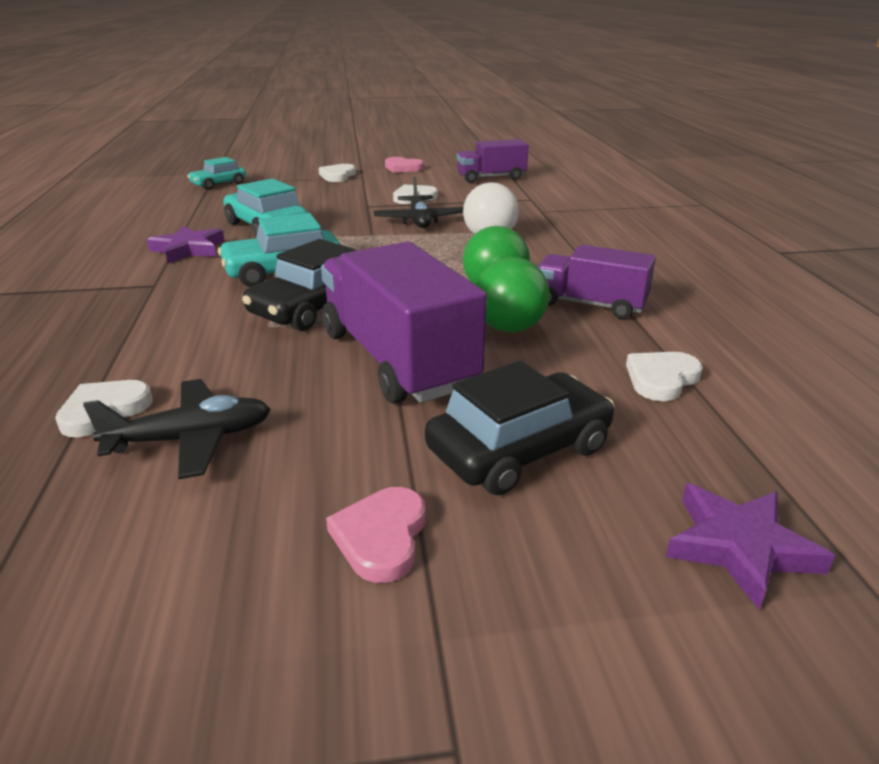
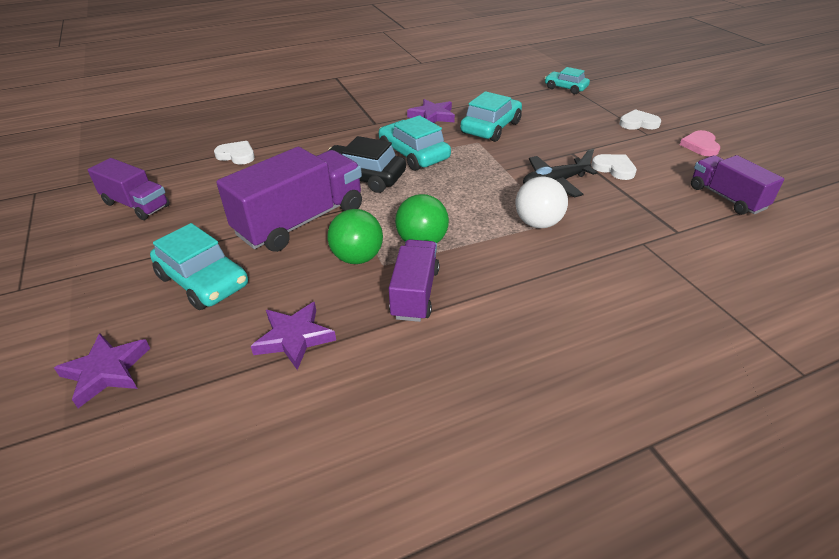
camera: 75 degrees right, 10 degrees up
black plane [83,379,271,479] -> none
pink heart [326,487,426,583] -> none
black car [425,361,614,496] -> turquoise car [150,223,248,310]
white heart [626,352,703,401] -> purple star [251,302,336,370]
none -> purple truck [88,158,170,220]

